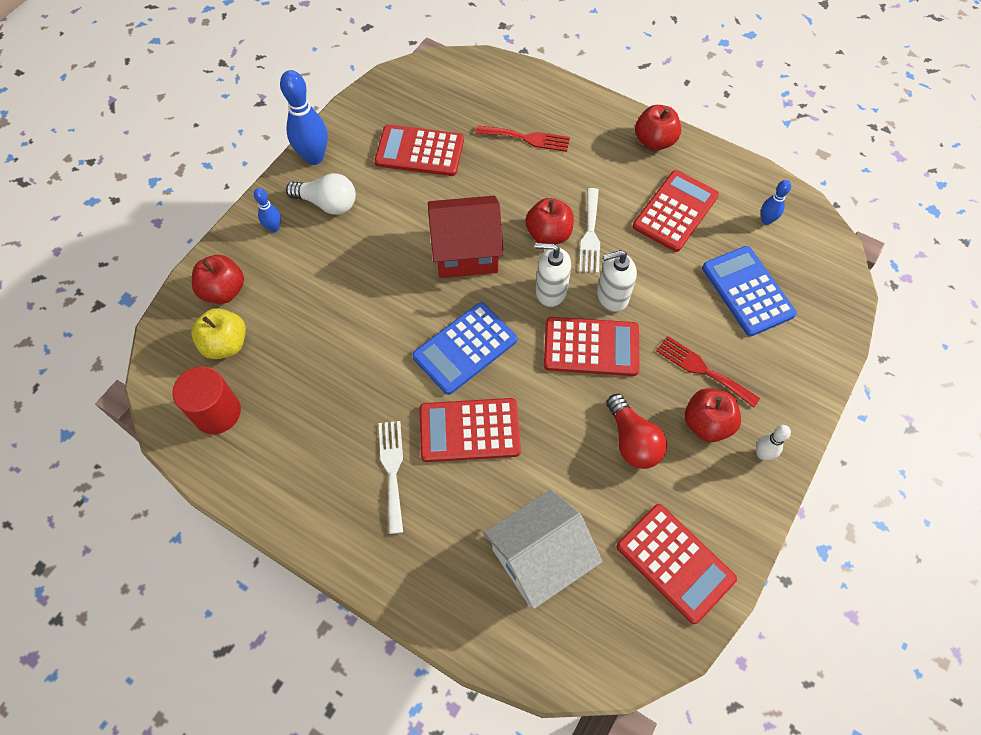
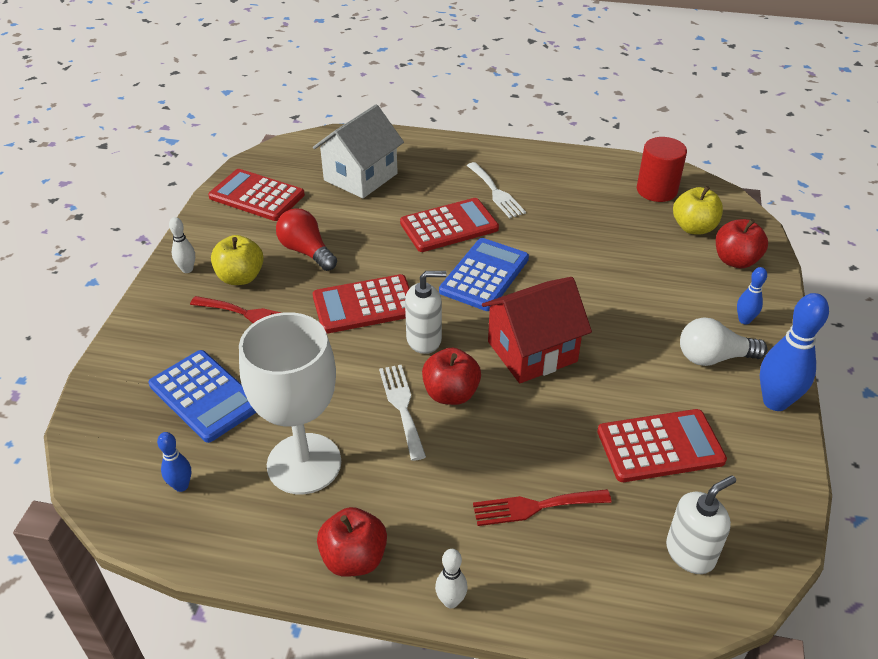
camera: 160 degrees right, 20 degrees down
white soap dispenser [597,250,637,312] -> white soap dispenser moved to [666,475,736,574]
red calculator [633,170,719,252] -> white goblet [239,312,341,494]
red apple [685,388,741,442] -> yellow apple [211,235,264,285]
none -> white bowling pin [435,549,468,609]

